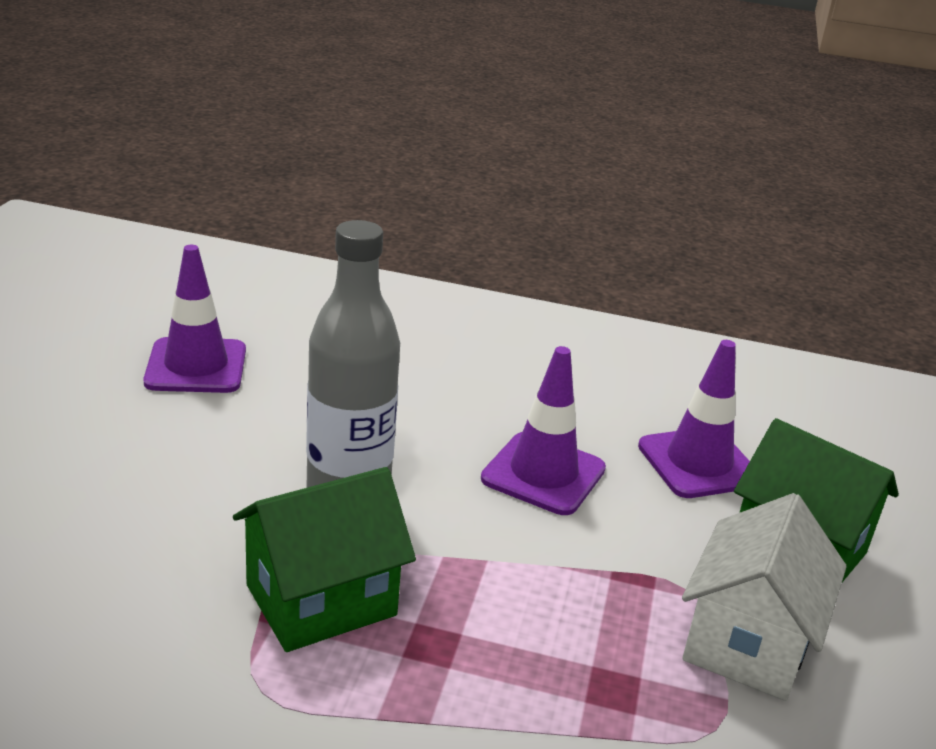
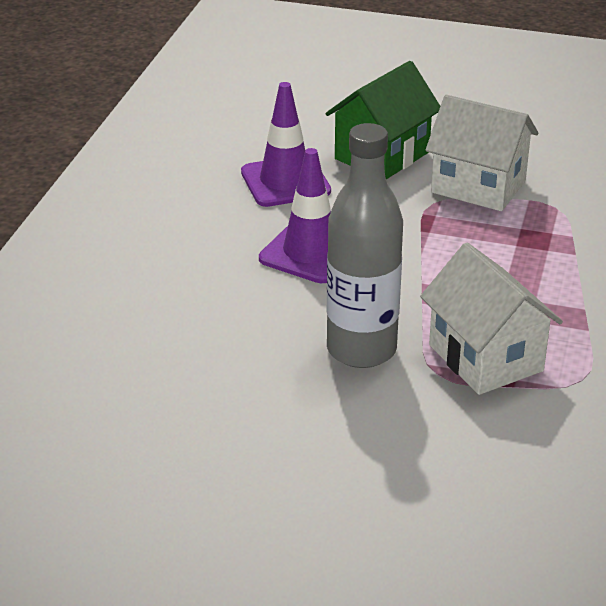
camera: 85 degrees left, 5 degrees up
purple traffic cone [143,245,246,393] -> none
green house [233,467,416,652] -> white house [420,243,563,395]

